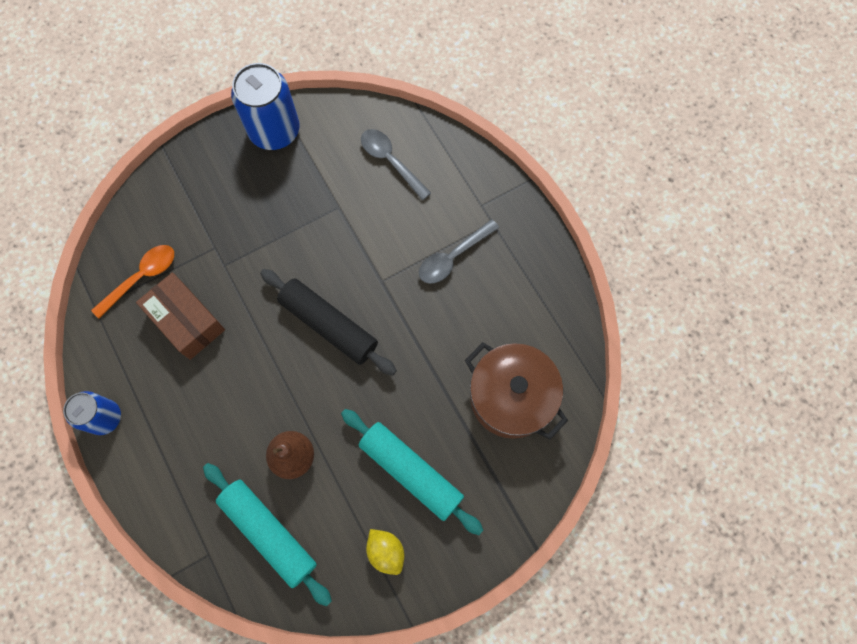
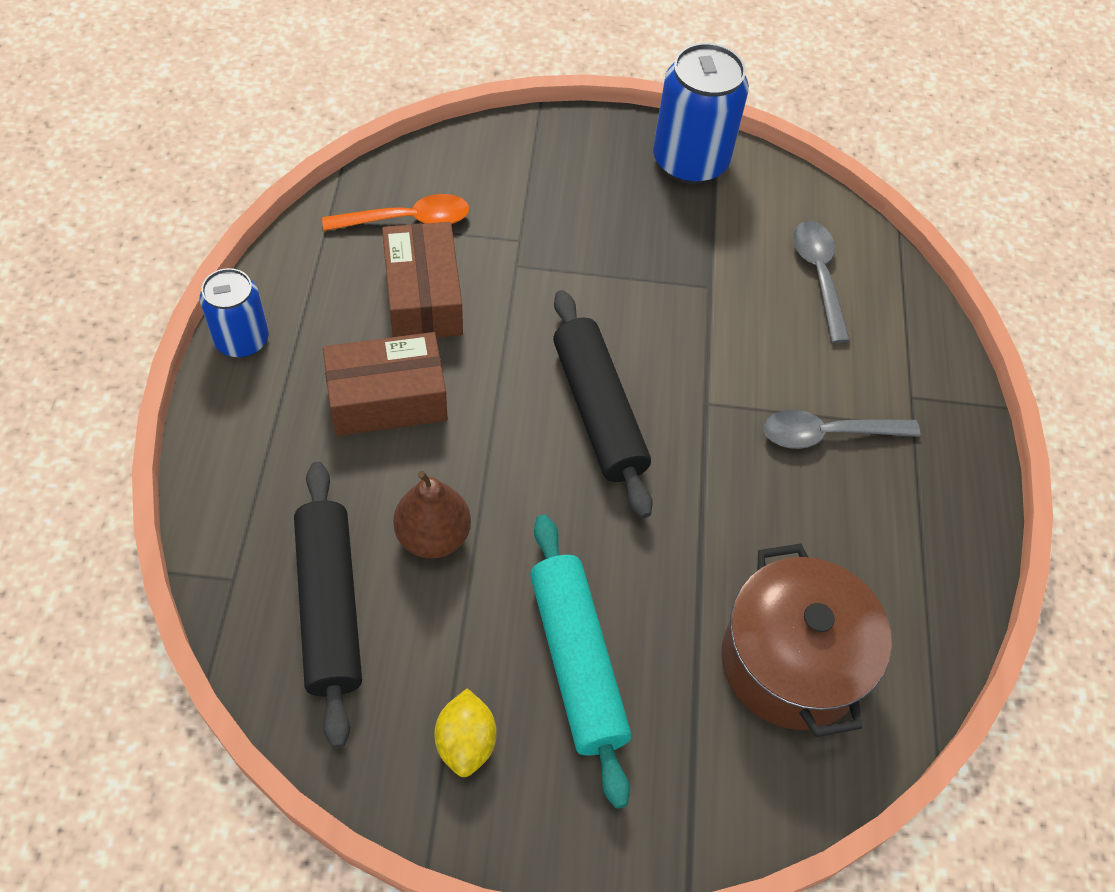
camera: 30 degrees right, 15 degrees down
turquoise rolling pin [203,463,332,607] -> black rolling pin [294,462,362,748]
none -> brown box [323,332,447,436]

